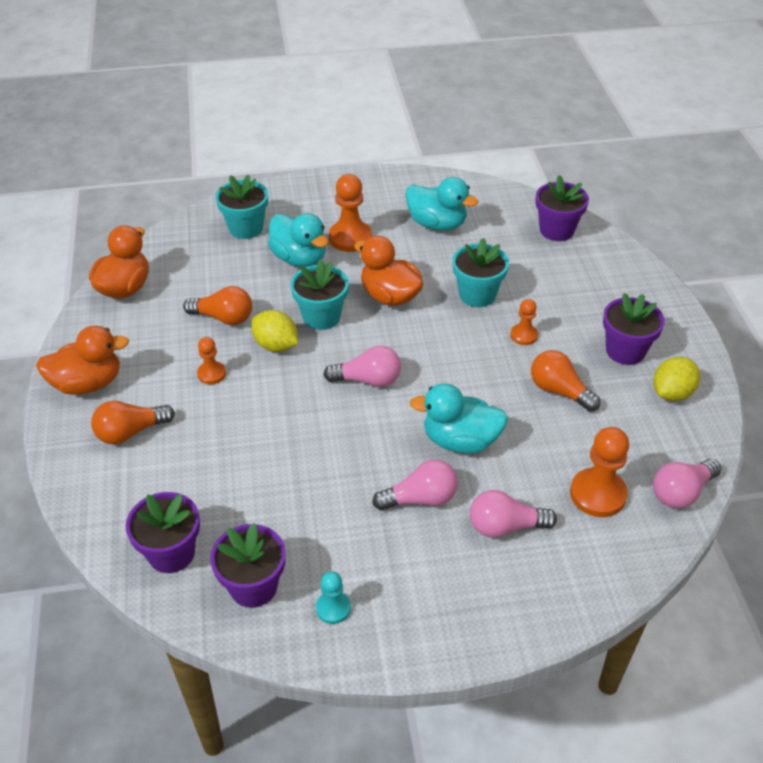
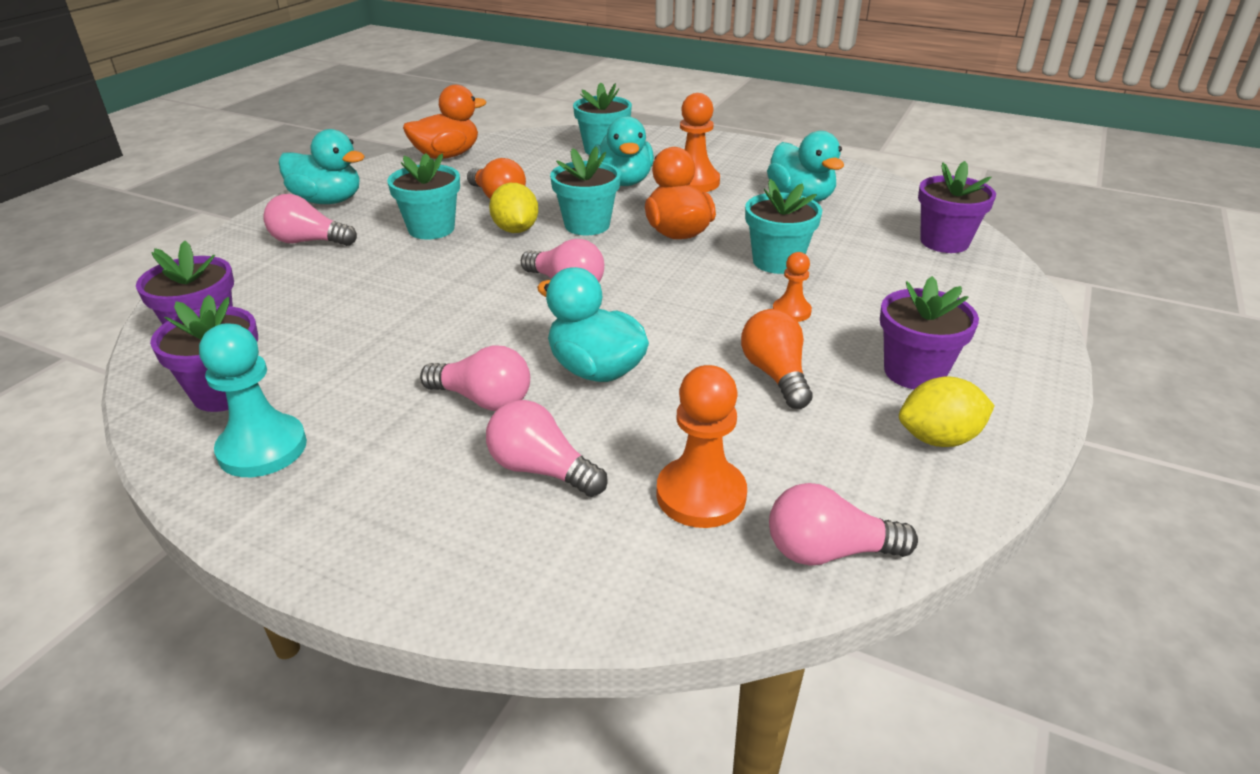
camera: 35 degrees right, 10 degrees down
orange duck [36,325,129,395] -> turquoise duck [279,129,365,204]
orange light bulb [91,401,175,445] -> pink light bulb [263,194,357,246]
orange pawn [197,337,226,384] -> turquoise flower pot [387,153,460,240]
turquoise pawn [316,571,351,624] -> turquoise pawn [199,324,307,477], size x1.76

